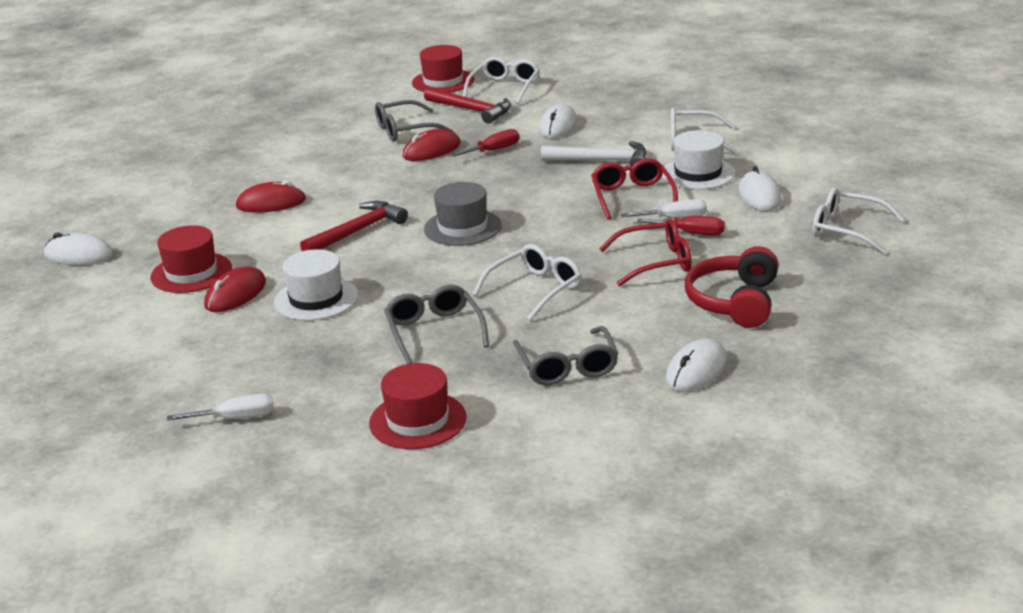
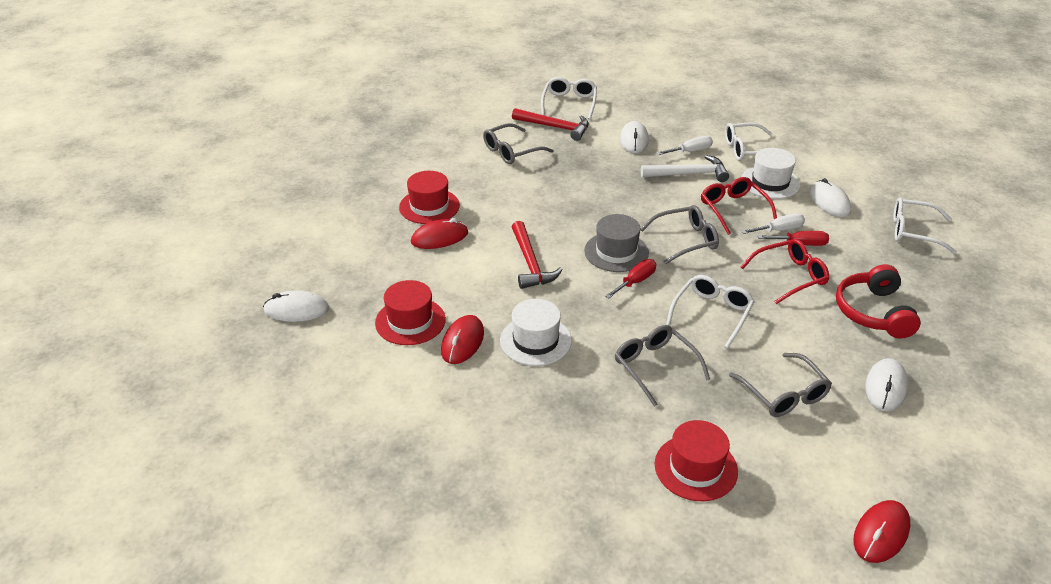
camera: 15 degrees left, 10 degrees up
white screwdriver [167,394,274,421] -> white screwdriver moved to [657,136,713,155]
red hammer [300,201,408,251] -> red hammer turned 135 degrees clockwise [512,221,563,289]
red mouse [403,129,460,161] -> red mouse moved to [853,500,910,563]
red hat [412,45,475,93] -> red hat moved to [399,171,460,224]
red screwdriver [451,129,519,157] -> red screwdriver moved to [605,259,656,298]
none -> grey glasses [640,205,719,264]

